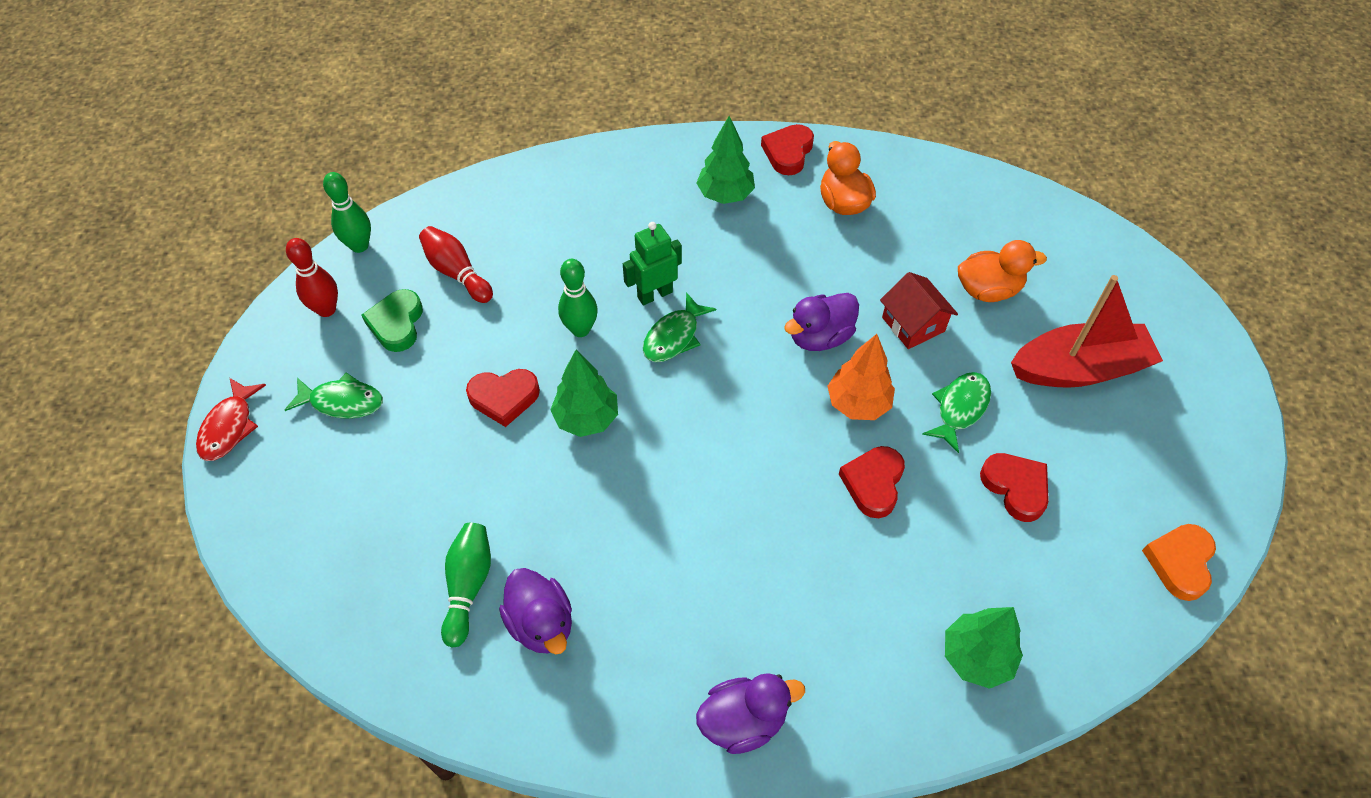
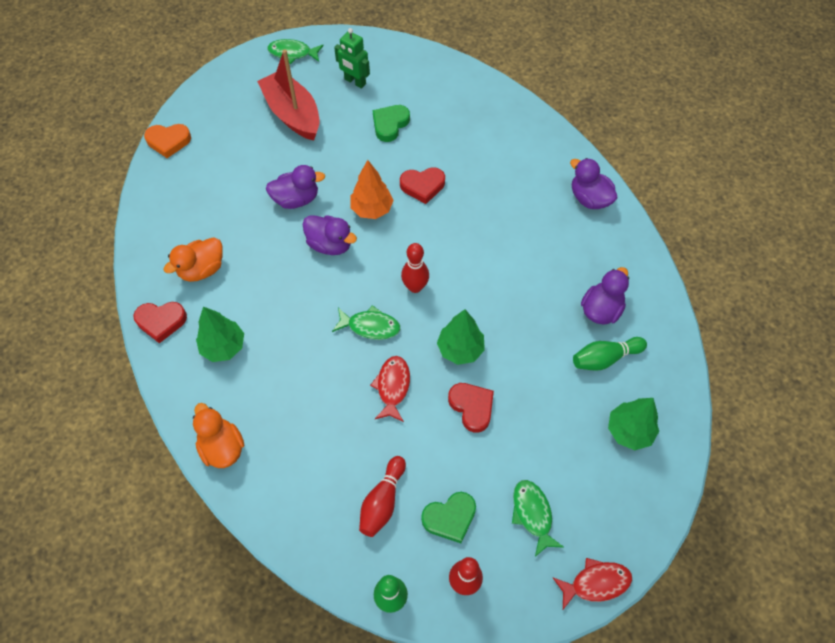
camera: 115 degrees left, 5 degrees up
green bowling pin [558,259,598,337] -> red fish [370,356,410,422]
green robot [623,222,682,305] -> green robot moved to [334,28,370,89]
red house [880,272,958,349] -> purple duck [266,165,325,209]
green fish [922,372,991,453] -> green fish moved to [267,39,324,64]
green tree [945,607,1023,689] -> green tree moved to [608,398,659,450]
orange duck [958,240,1047,302] -> orange duck moved to [193,403,244,468]
red heart [980,453,1049,522] -> green heart [373,105,410,142]
orange heart [1142,524,1216,601] -> orange heart moved to [144,124,191,158]
none -> red bowling pin [401,243,429,293]

